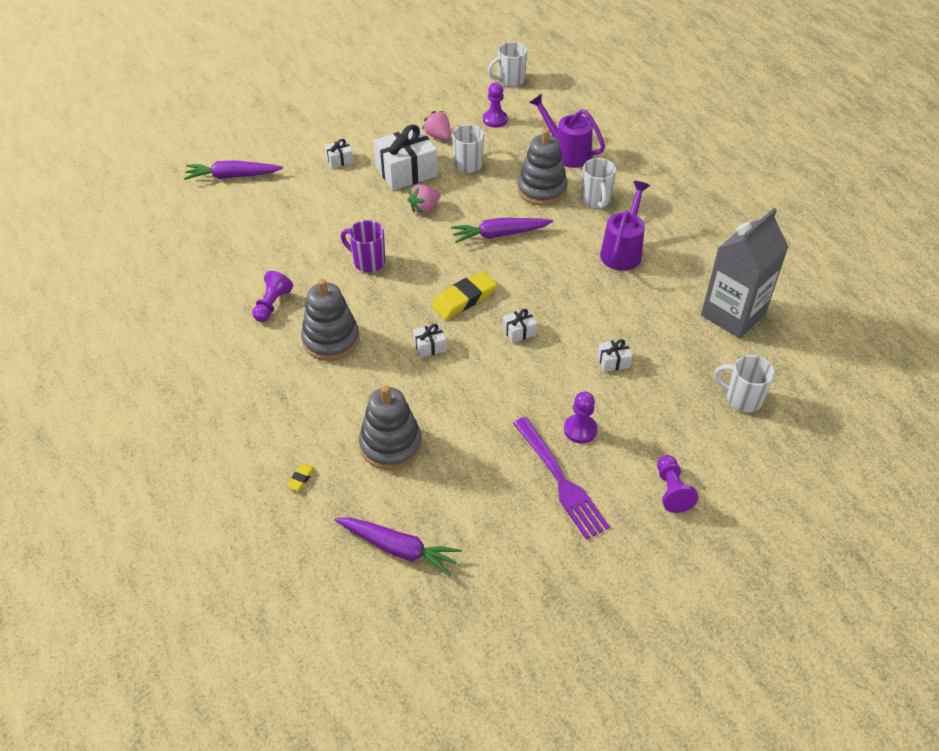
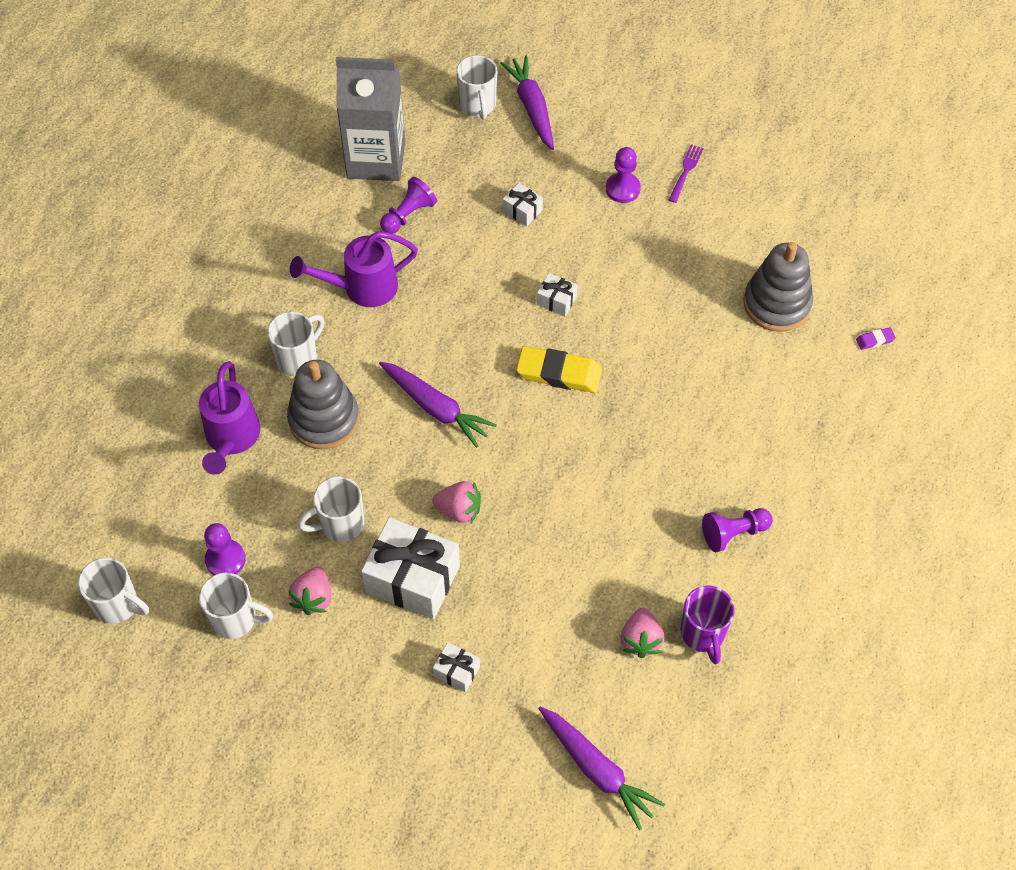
camera: 130 degrees left, 10 degrees up
yellow eraser [287,463,315,491] -> purple eraser [856,327,896,350]
grey stacking toy [301,279,360,361] -> none
purple carrot [335,517,462,576] -> purple carrot moved to [500,56,554,150]
purple mug [341,220,385,272] -> purple mug moved to [680,585,735,664]
white gift [413,323,446,358] -> none
purple fork [513,417,610,539] -> purple fork [669,144,704,203], size x0.50
purple pawn [657,455,699,513] -> purple pawn moved to [380,177,437,234]
none -> white mug [199,572,273,639]
none -> pink strawberry [621,608,665,658]

